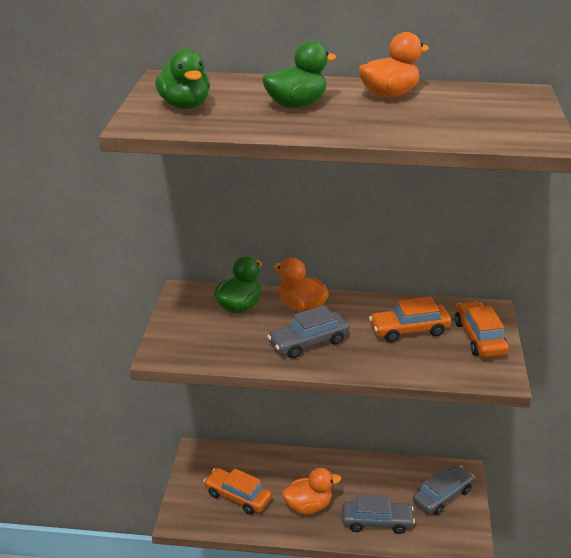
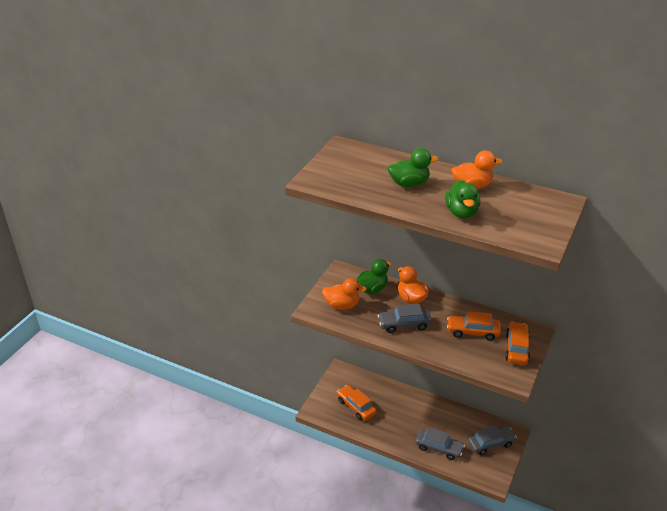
camera: 20 degrees right, 5 degrees up
green duck [155,49,210,109] -> green duck moved to [445,180,480,219]
orange duck [282,468,341,514] -> orange duck moved to [322,278,367,309]

